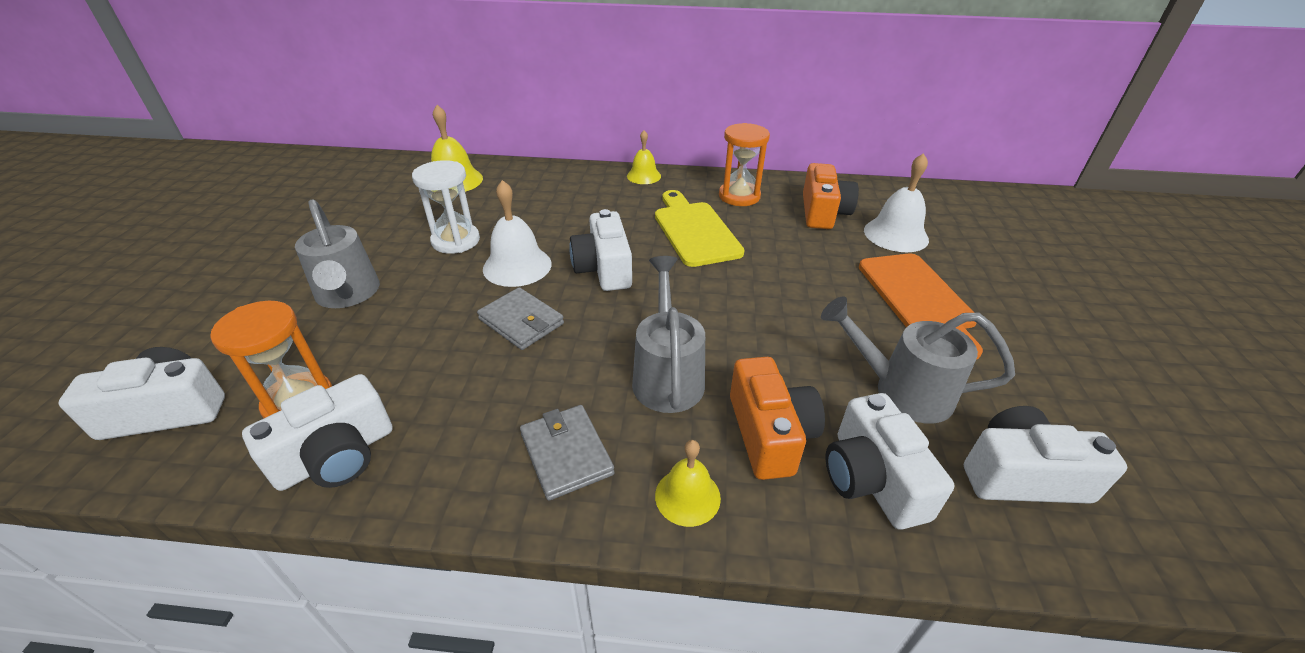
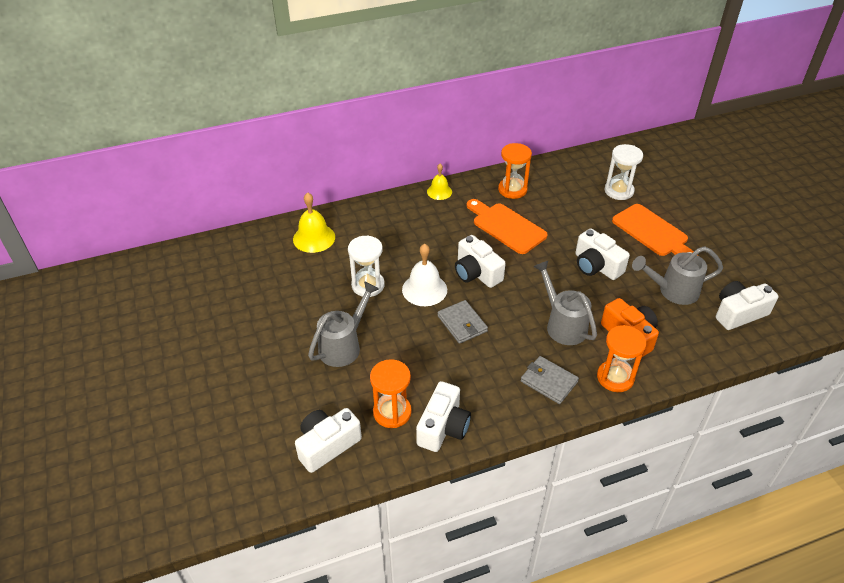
camera: 25 degrees left, 5 degrees up
grey watering can [295,199,380,308] -> grey watering can turned 90 degrees counterclockwise [308,281,379,367]
grey wallet [477,287,564,350] -> grey wallet turned 45 degrees clockwise [438,300,488,344]
yellow cutting board [655,190,744,267] -> orange cutting board [467,199,548,254]
yellow bell [655,440,721,527] -> orange hourglass [597,325,646,392]
orange camera [803,163,859,229] -> none
white camera [826,393,955,530] -> white camera moved to [576,228,630,280]
white bell [864,153,929,252] -> white hourglass [605,144,643,200]

